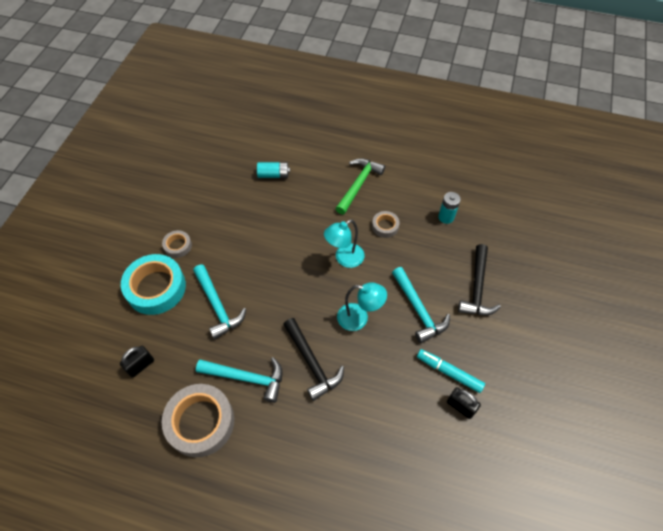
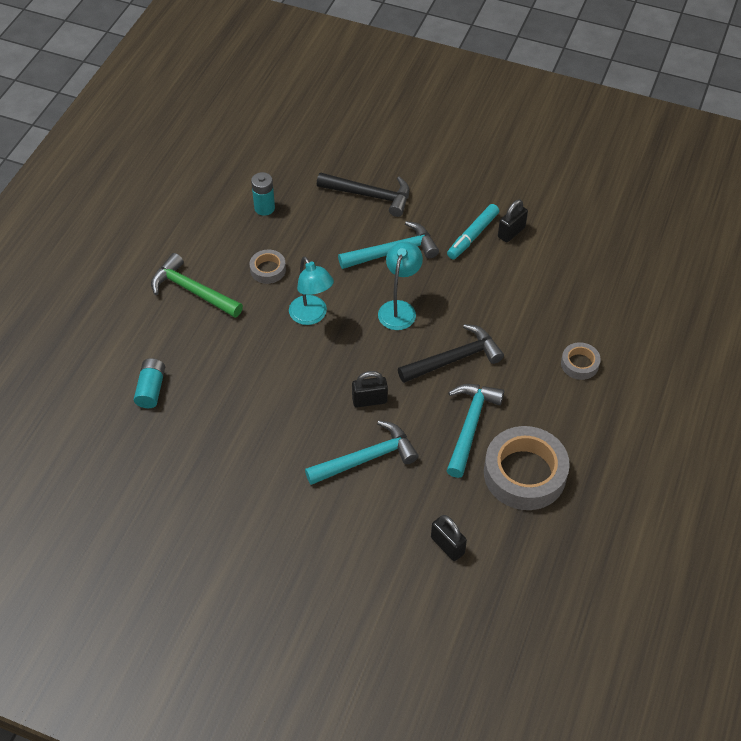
camera: 85 degrees left, 5 degrees down
turquoise tape [121,254,186,315] -> none
grey tape [162,230,192,258] -> grey tape moved to [561,342,601,380]
none -> black padlock [352,371,388,407]

